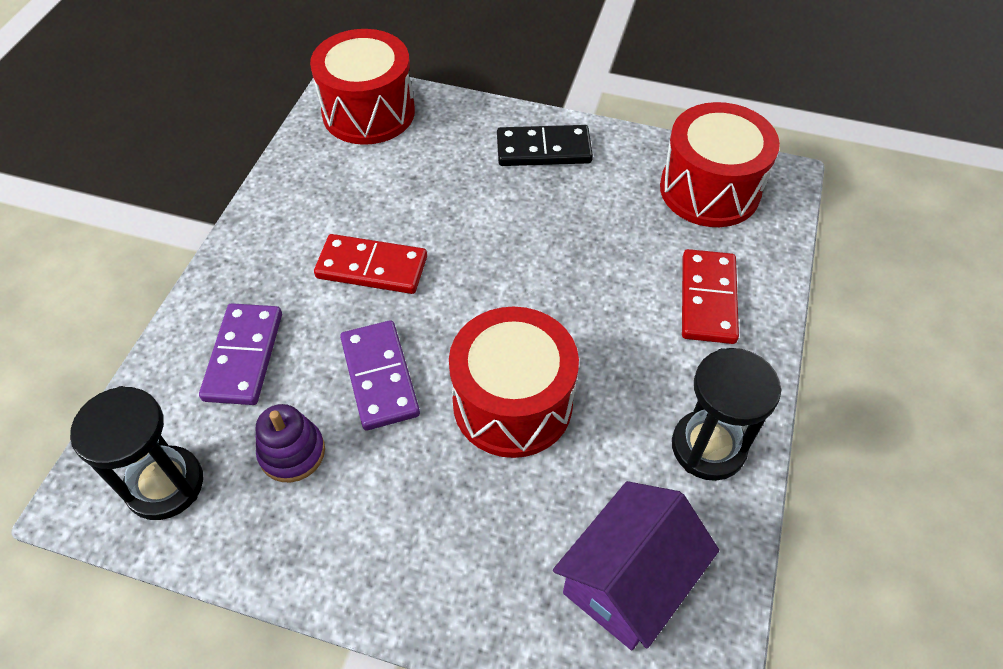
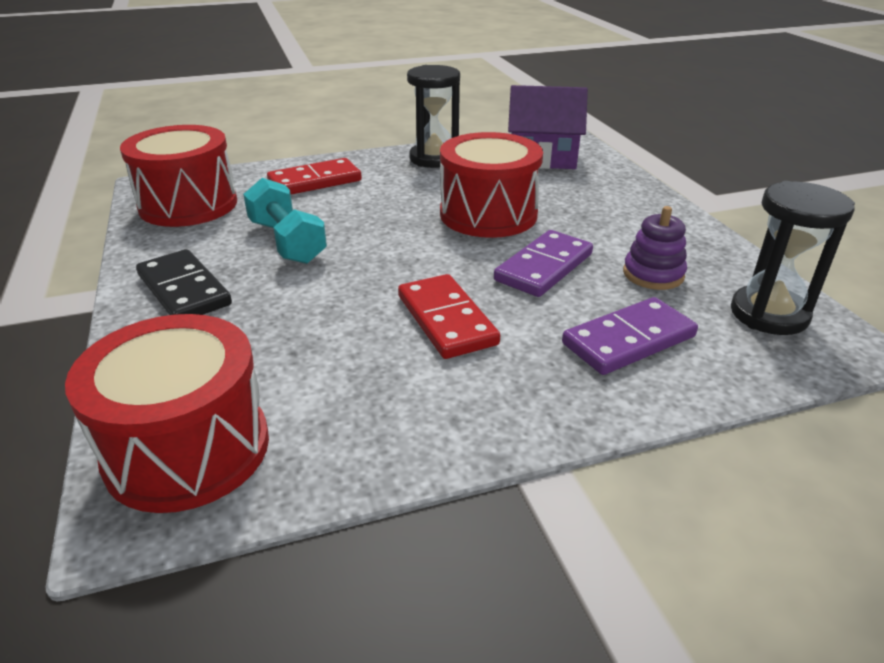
camera: 125 degrees left, 20 degrees down
none -> turquoise dumbbell [243,178,327,264]

